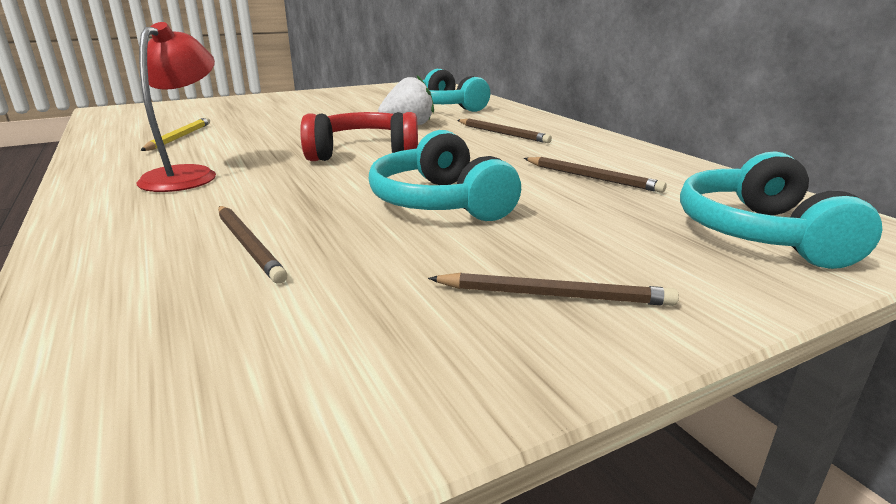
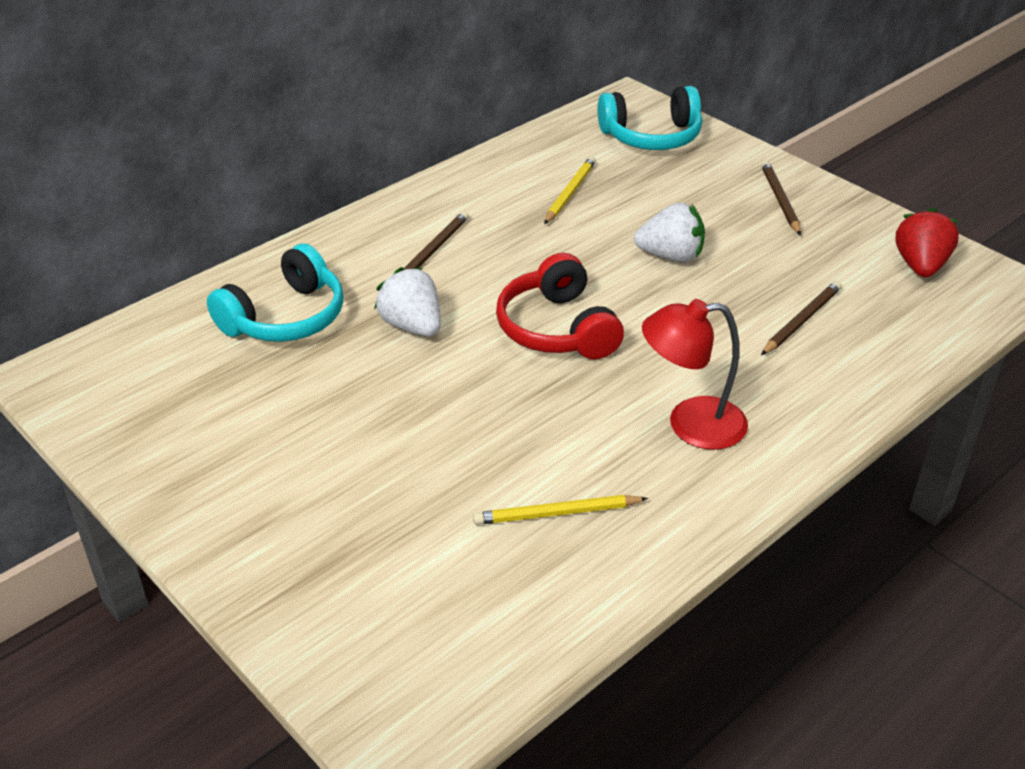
camera: 105 degrees left, 15 degrees up
turquoise headphones [368,130,521,221] -> white strawberry [634,202,705,263]
brown pencil [524,157,667,193] -> yellow pencil [544,156,596,224]
none -> red strawberry [895,208,959,277]

